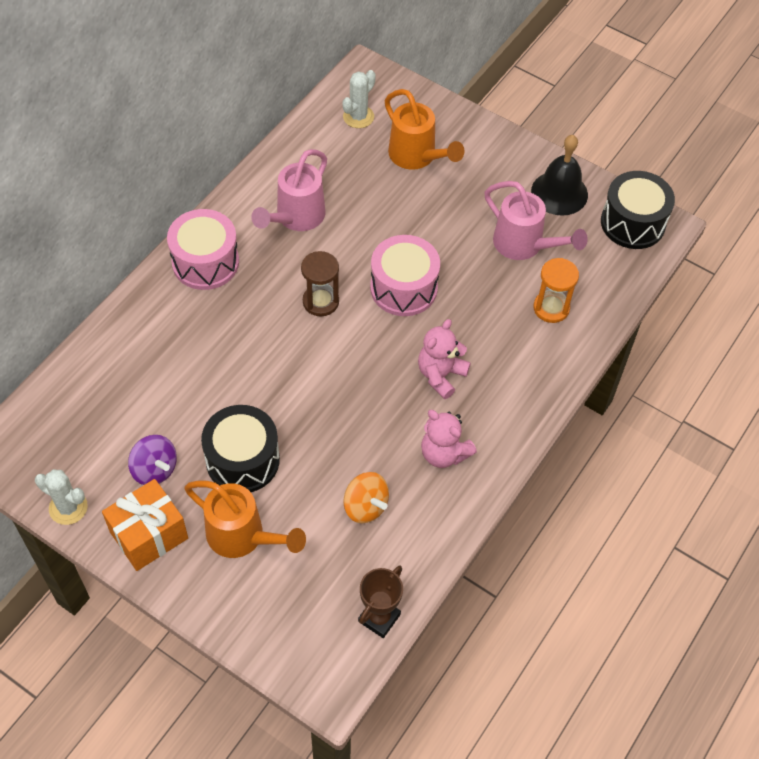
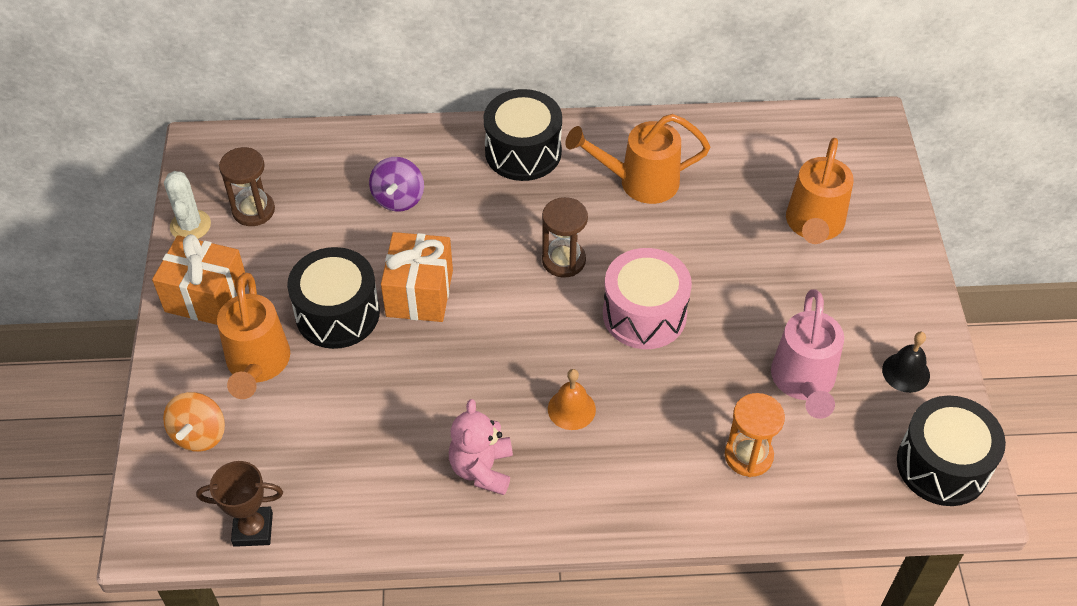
camera: 55 degrees right, 5 degrees down
purple spinning top [128,435,177,485] -> purple spinning top moved to [369,157,424,211]
pink drum [167,209,239,290] -> black drum [484,89,562,181]
pink watering can [251,149,327,231] -> orange watering can [565,114,710,204]
white cactus [342,70,376,128] -> none
orange spinning top [343,472,389,523] -> orange spinning top moved to [163,392,225,452]
pink teddy bear [418,319,471,399] -> orange bell [548,369,596,430]
black bell [531,135,588,216] -> black bell [882,332,930,393], size x0.61
none -> brown hourglass [219,147,275,226]
none -> orange gift [381,232,453,322]

